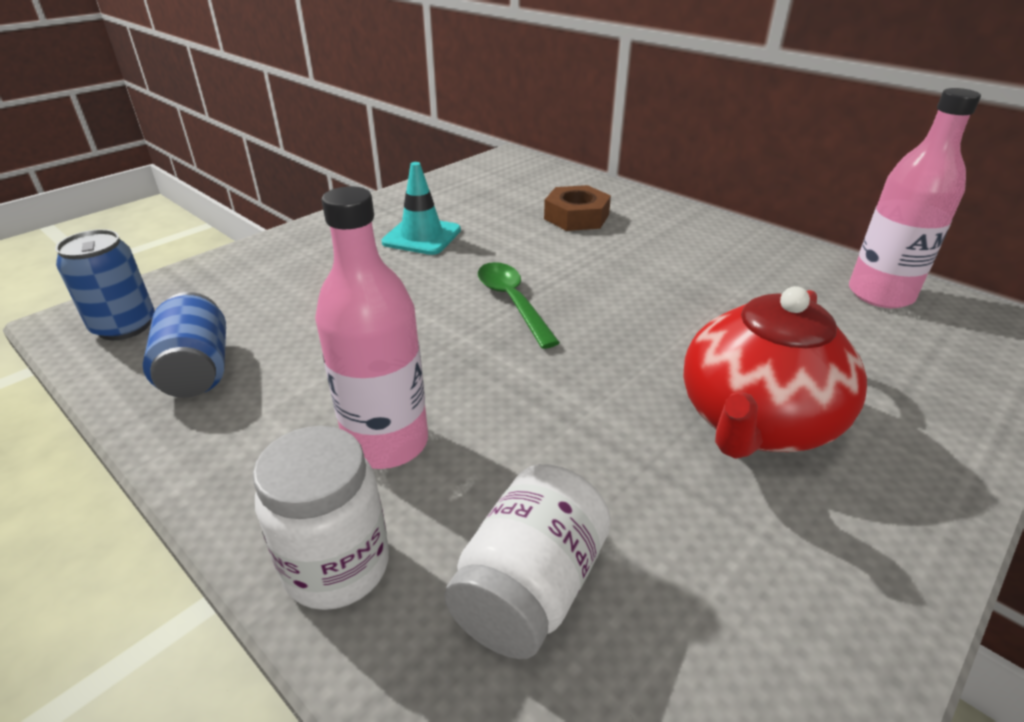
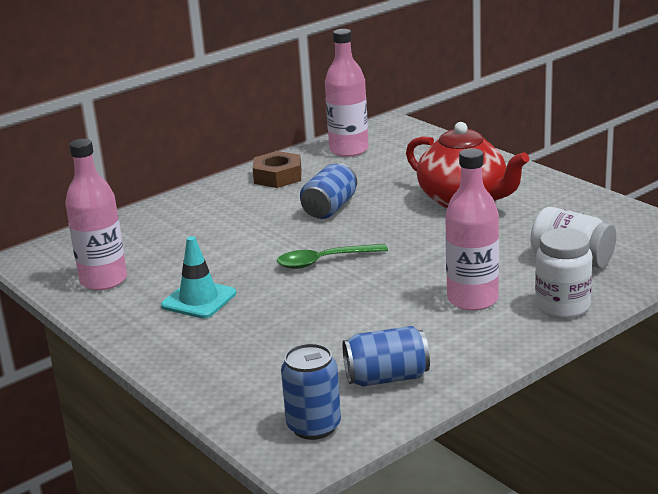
camera: 80 degrees left, 10 degrees down
brown nut [544,185,611,231] -> brown nut moved to [253,151,302,188]
none -> pink bottle [65,139,127,290]
none -> blue can [300,163,357,219]

